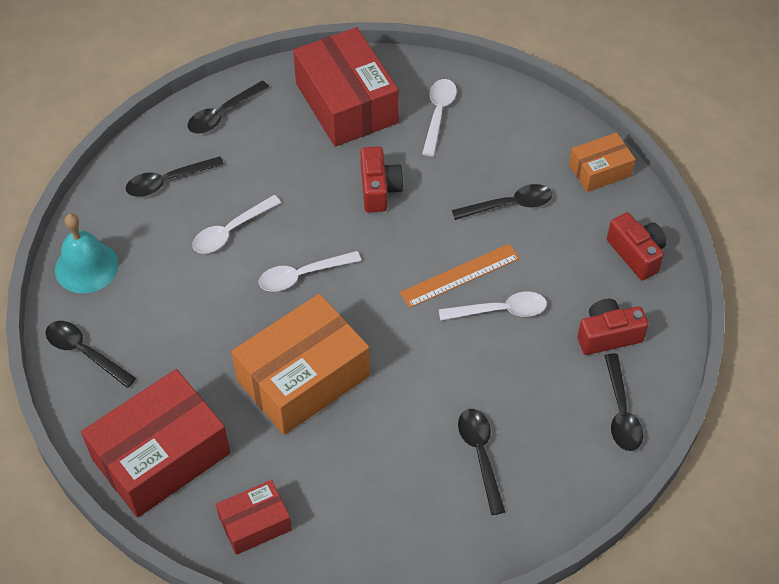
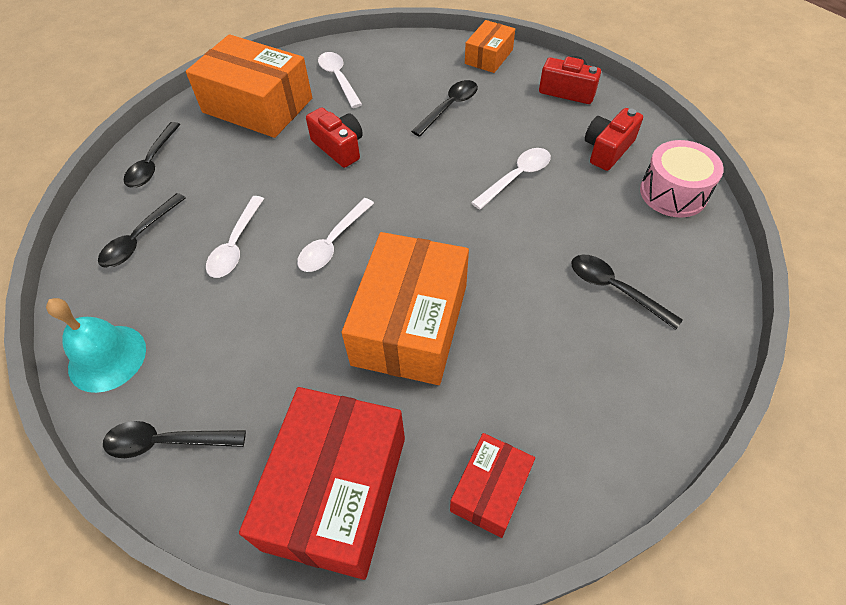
camera: 35 degrees left, 0 degrees up
red box [293,27,399,147] -> orange box [186,34,312,138]
orange ruler [400,244,520,308] -> none
black spoon [604,353,643,451] -> pink drum [640,140,724,218]

